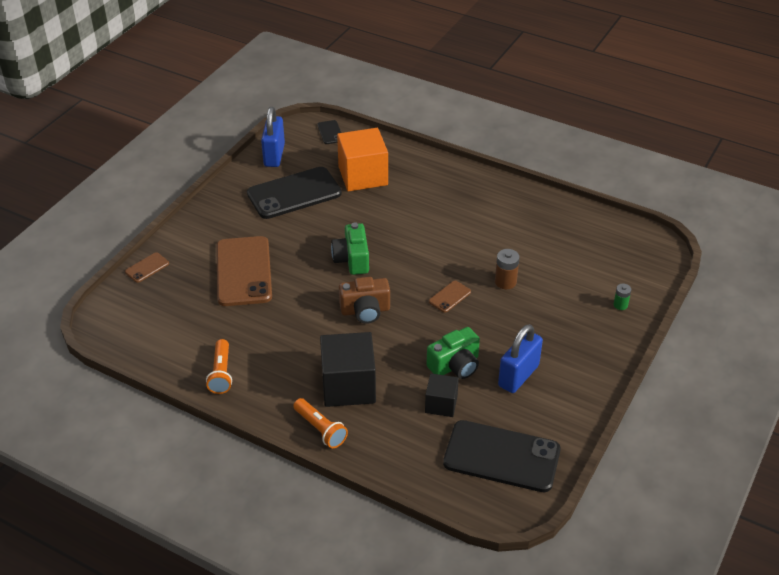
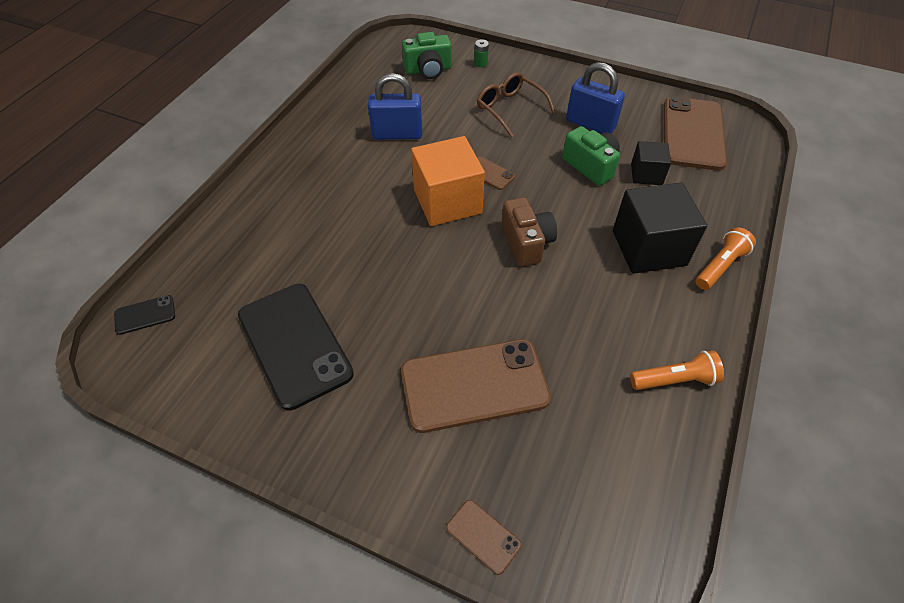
camera: 95 degrees left, 10 degrees up
blue padlock [261,107,285,167] -> blue padlock moved to [368,73,422,140]
green camera [331,222,369,275] -> green camera moved to [402,32,452,79]
orange cube [337,128,388,191] -> orange cube moved to [411,136,485,226]
black phone [443,420,561,492] -> brown phone [664,96,727,171]
brown battery [495,249,520,289] -> none
none -> brown glasses [477,72,556,138]

